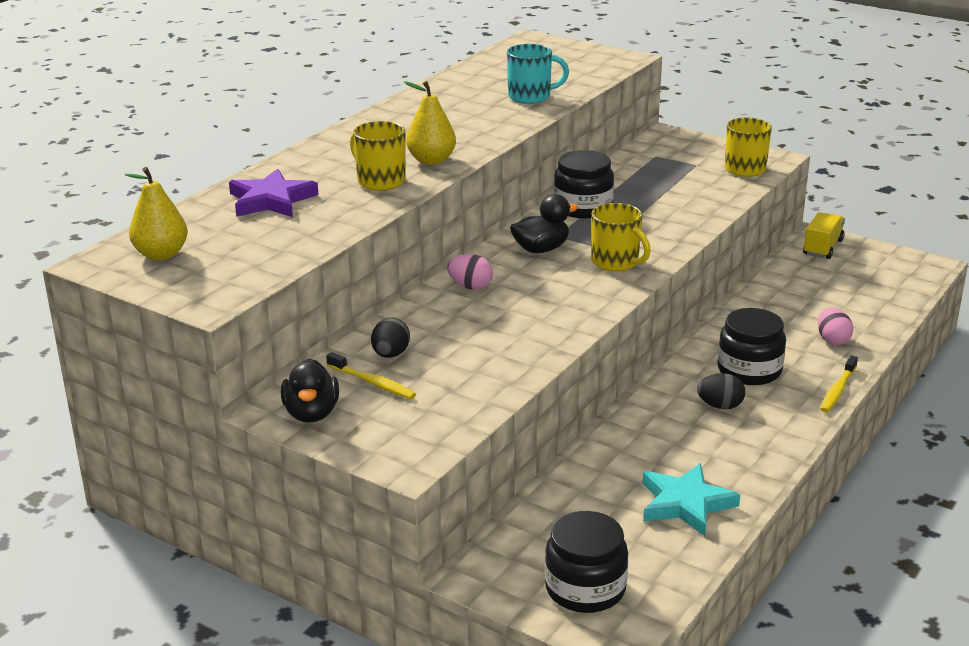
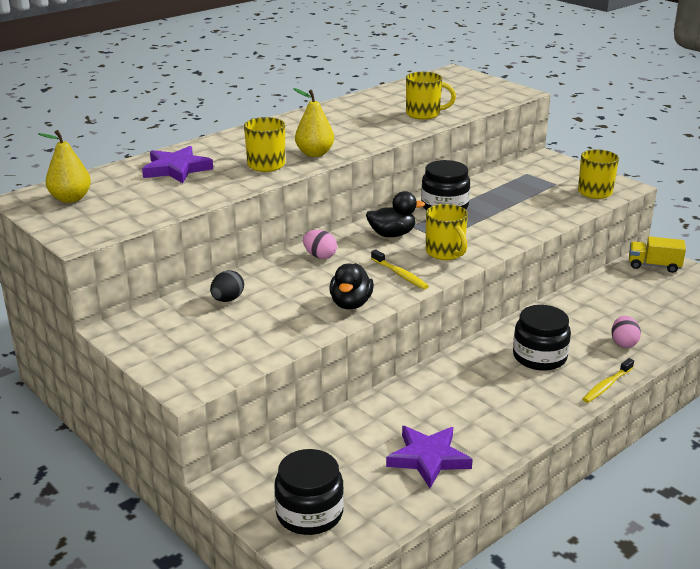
camera: 15 degrees right, 0 degrees up
black duck [281,359,339,423] -> black duck moved to [329,263,374,309]
yellow toothbrush [326,352,416,399] -> yellow toothbrush moved to [371,249,429,289]
turquoise mug [507,44,569,104] -> yellow mug [406,72,456,120]
turquoise star [642,463,740,536] -> purple star [386,426,473,488]
black egg [697,373,745,409] -> none
yellow truck [803,212,845,259] -> yellow truck turned 120 degrees counterclockwise [629,236,686,273]

